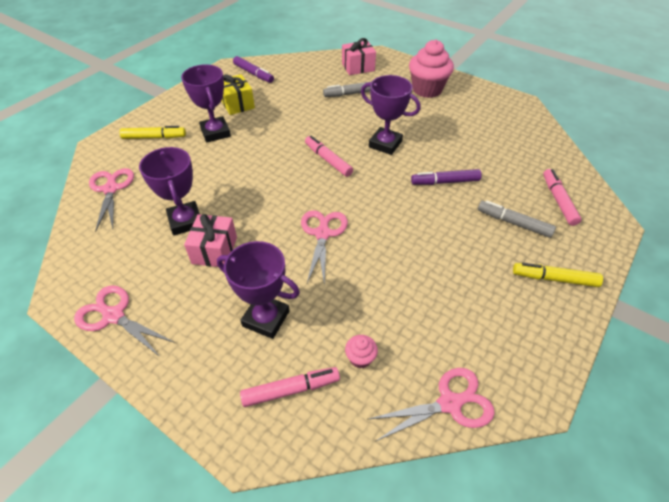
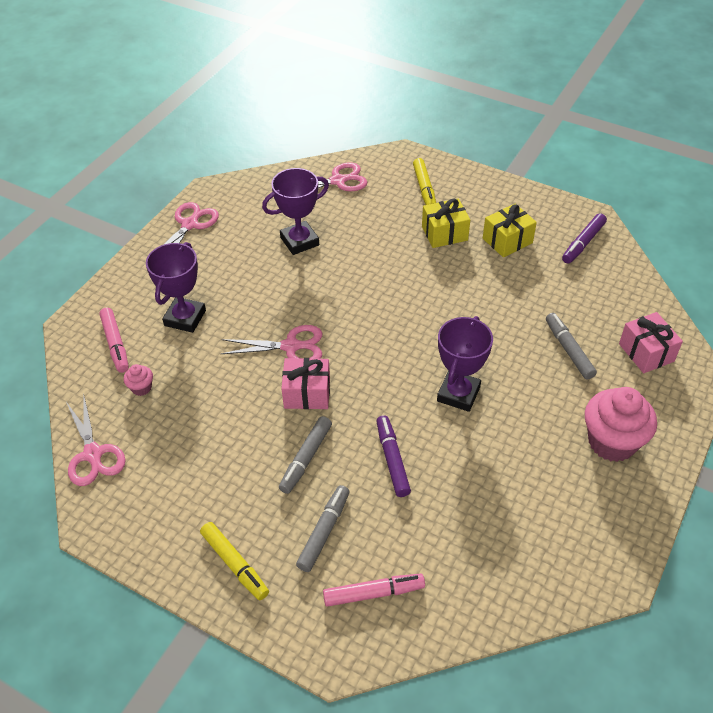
camera: 85 degrees right, 0 degrees up
purple trophy [181,64,231,142] -> yellow gift [422,198,470,248]
pink gift [184,214,237,267] -> pink gift moved to [281,358,330,409]
pink marker [305,136,353,177] -> none
yellow marker [513,263,603,287] -> yellow marker turned 135 degrees clockwise [200,522,269,600]
none -> grey marker [279,416,332,494]

